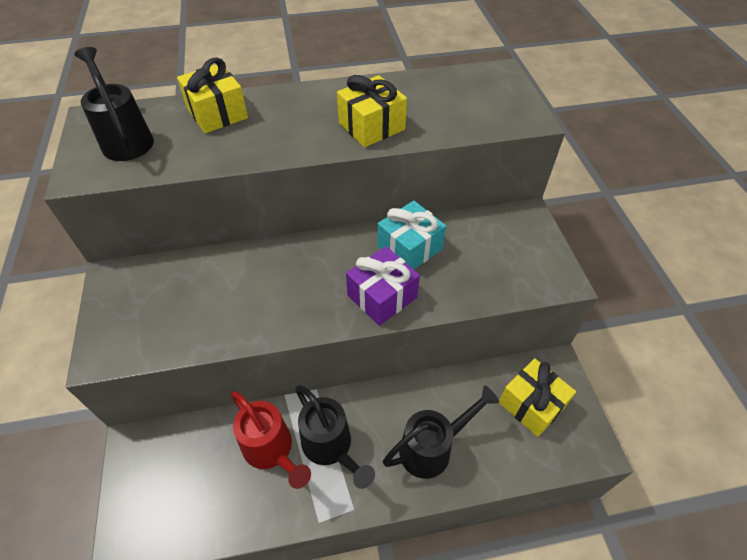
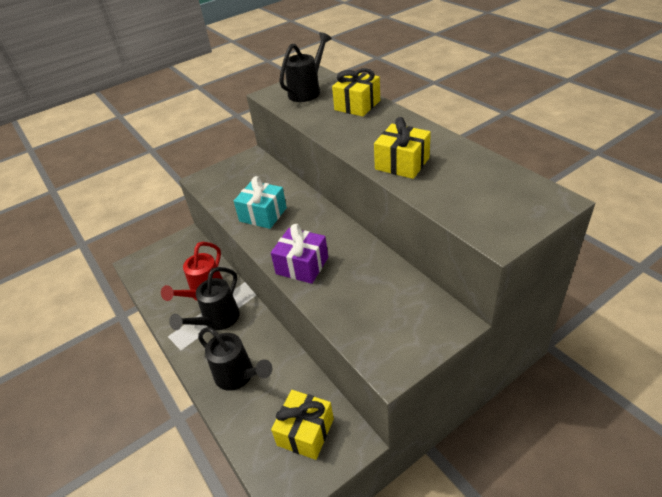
camera: 70 degrees right, 10 degrees down
turquoise gift [378,201,446,269] -> turquoise gift moved to [234,176,287,229]

